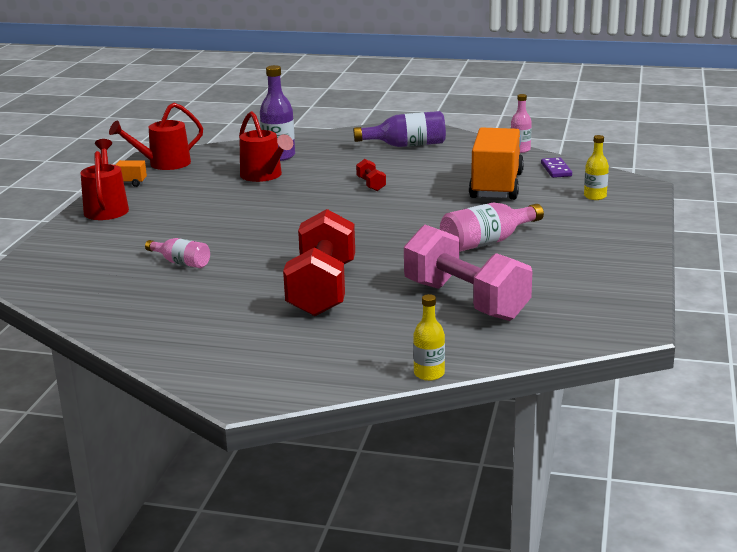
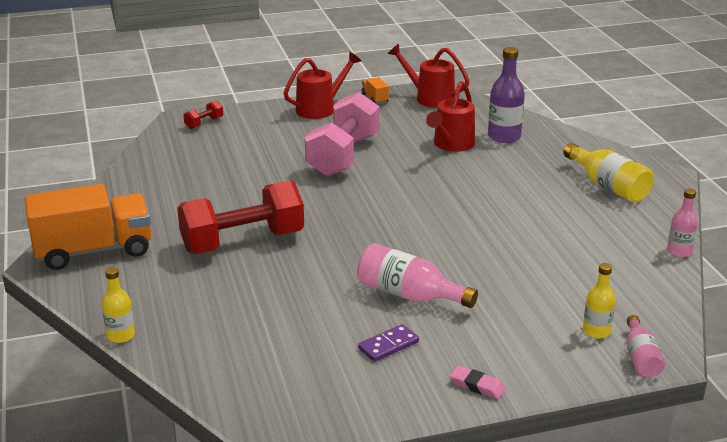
camera: 60 degrees right, 5 degrees up
pink bottle [145,238,210,268] -> pink bottle moved to [626,315,665,377]
purple bottle [353,111,446,147] -> yellow bottle [563,143,654,202]
red dumbbell [356,159,386,191] -> red dumbbell moved to [183,100,223,129]
pink dumbbell [404,225,532,321] -> pink dumbbell moved to [305,92,379,176]
orange truck [469,127,524,200] -> orange truck moved to [25,184,151,270]
purple domino [541,158,572,178] -> purple domino moved to [358,324,419,362]
none -> pink eraser [450,366,506,399]

